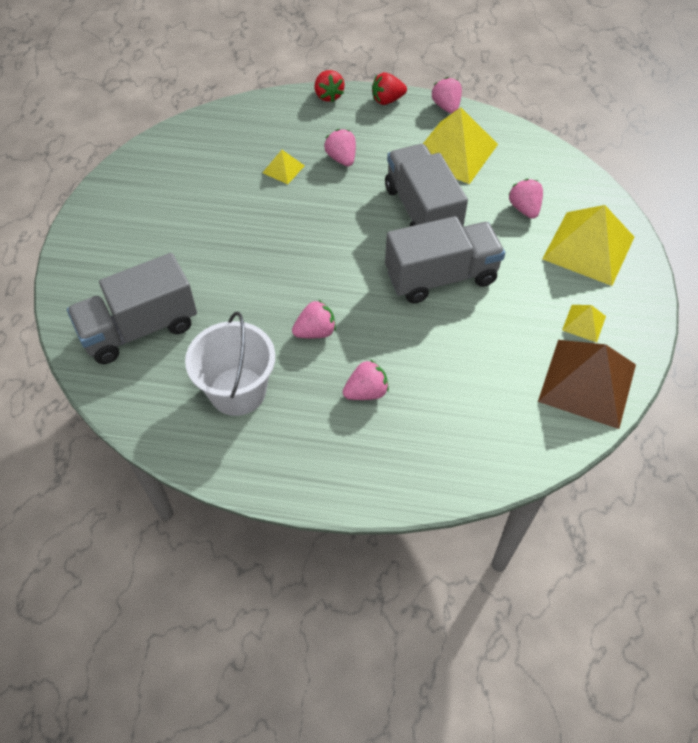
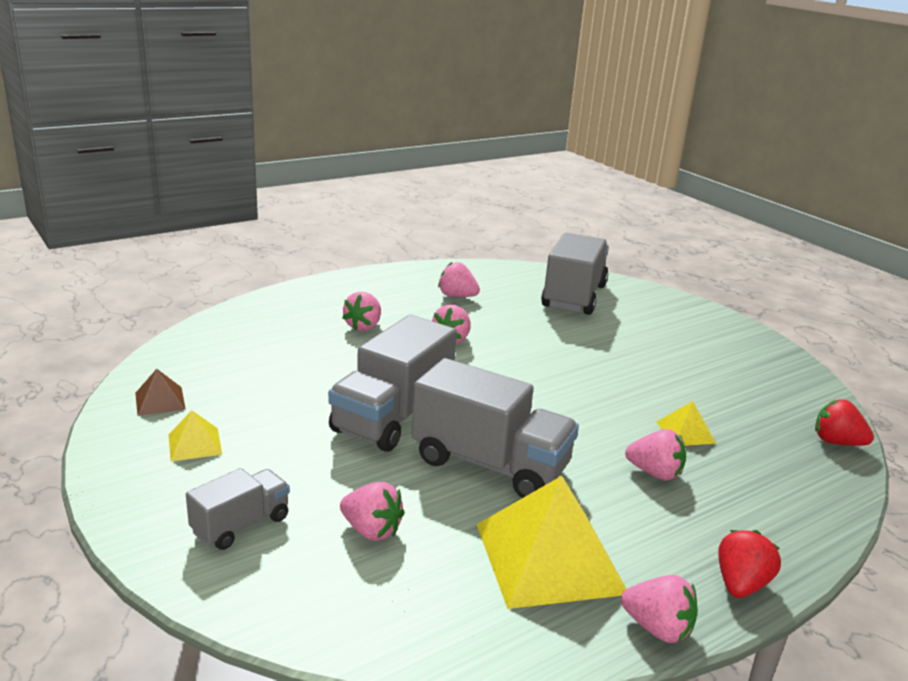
camera: 135 degrees right, 30 degrees down
white bucket [185,312,275,416] -> pink strawberry [438,262,480,297]
red strawberry [315,70,345,103] -> red strawberry moved to [815,399,874,446]
brown pyramid [538,340,636,429] -> brown pyramid [135,369,186,416], size x0.46
yellow pyramid [542,205,634,286] -> grey truck [186,468,290,550]

